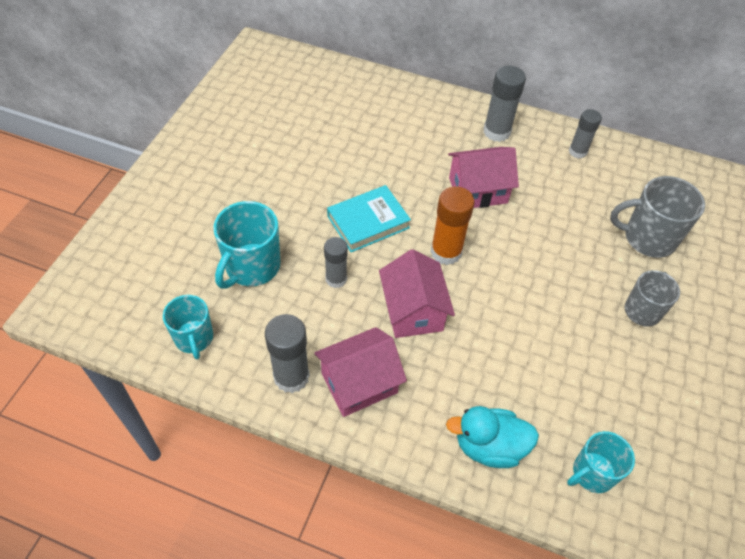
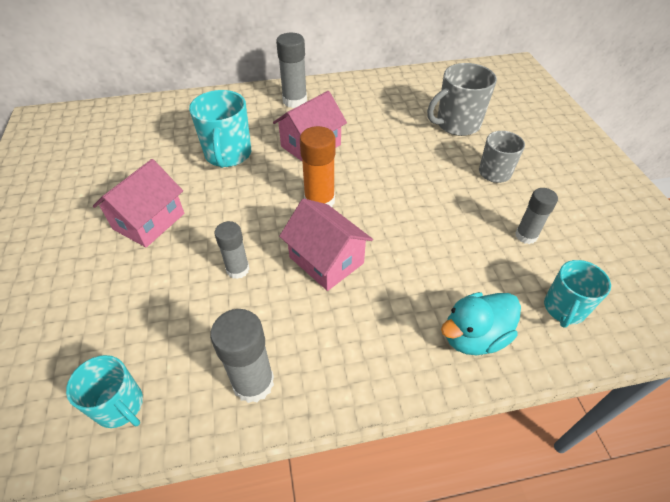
camera: 30 degrees left, 5 degrees down
turquoise mug [213,201,280,289] -> turquoise mug moved to [189,90,251,168]
pink house [314,327,407,417] -> pink house moved to [93,159,184,247]
turquoise book [327,185,411,252] -> none
grey glue stick [569,109,602,159] -> grey glue stick moved to [515,188,558,244]

